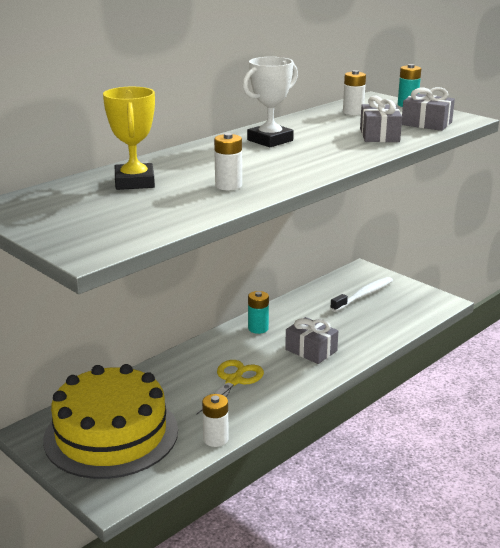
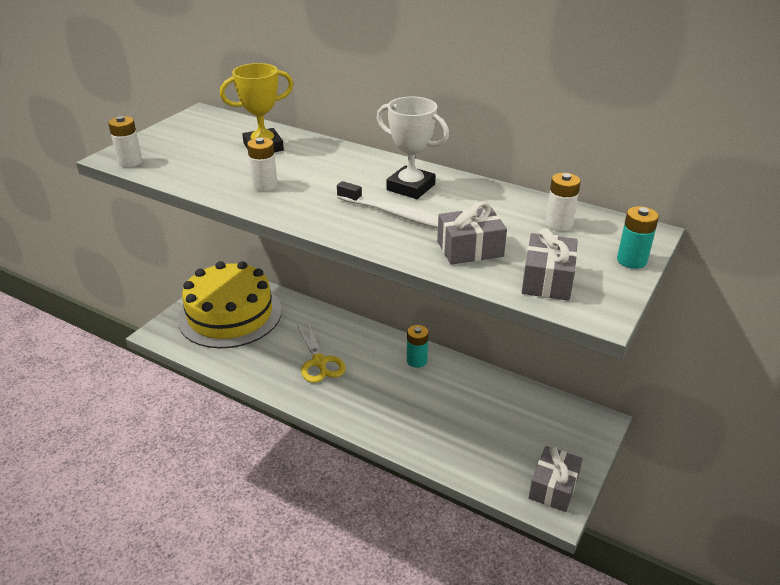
camera: 75 degrees right, 10 degrees up
yellow scissors [196,360,264,415] -> yellow scissors turned 60 degrees clockwise [297,322,346,383]
white battery [202,394,229,447] -> white battery moved to [108,116,142,167]
grey gift [285,317,338,364] -> grey gift moved to [529,446,583,512]
white toothbrush [330,277,393,312] -> white toothbrush moved to [337,181,438,228]

